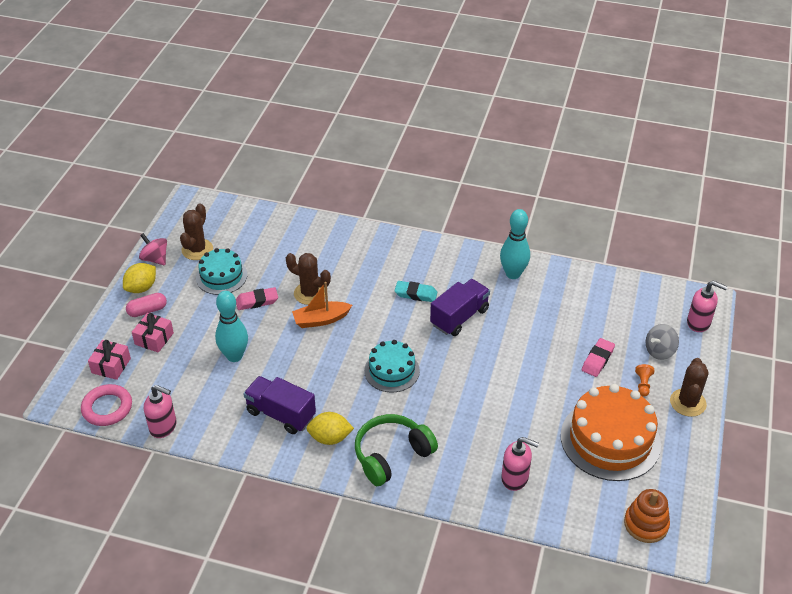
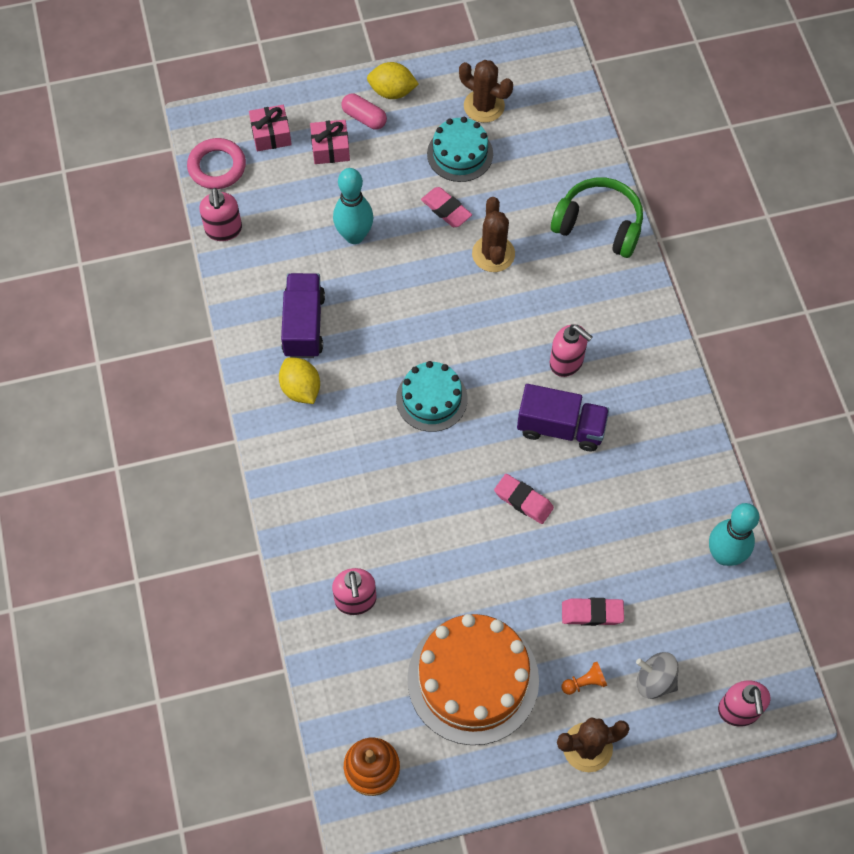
camera: 60 degrees right, 20 degrees up
pink spinning top [139,233,167,265] -> none
brown cactus [180,203,213,260] -> brown cactus turned 45 degrees clockwise [459,60,513,123]
orange boat [292,282,352,328] -> none
green headphones [355,414,438,486] -> green headphones moved to [551,178,643,258]
turquoise eraser [395,281,438,302] -> pink soap dispenser [550,325,593,377]
turquoise bowling pin [500,209,530,279] -> turquoise bowling pin moved to [709,503,759,566]
none -> pink eraser [494,474,554,524]

